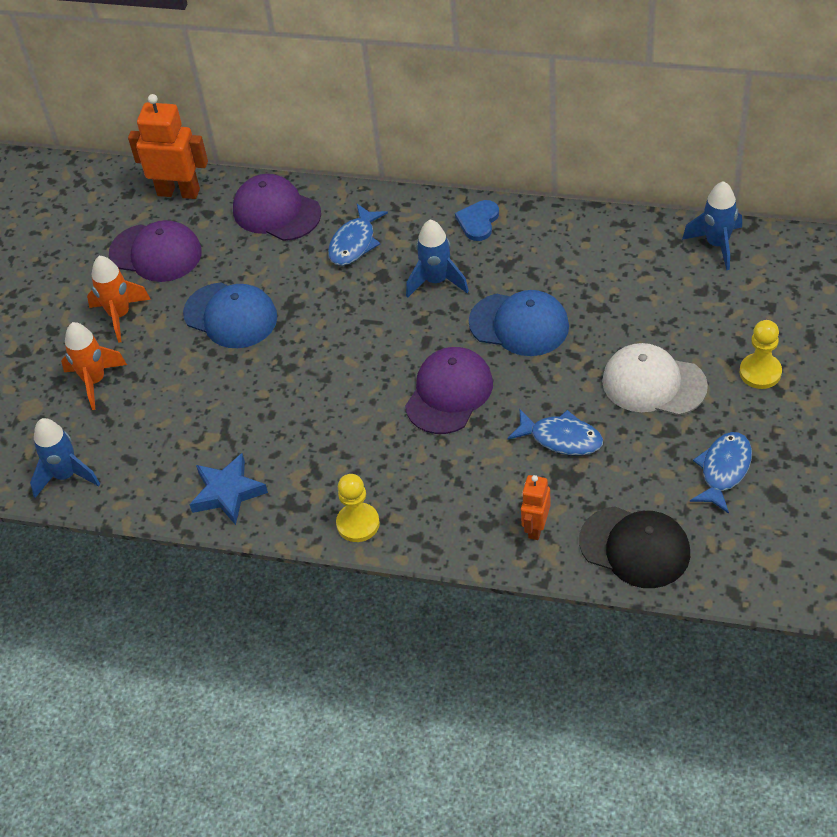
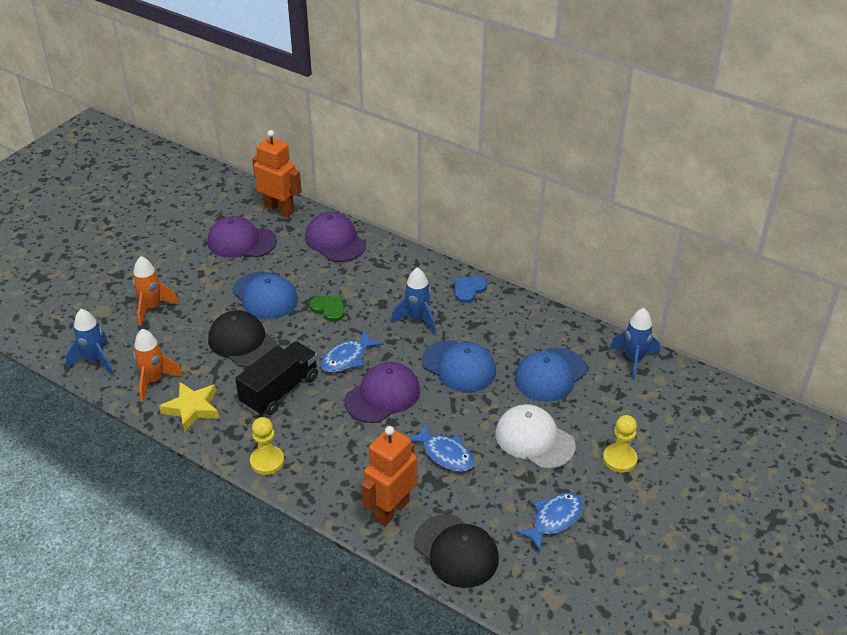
camera: 15 degrees right, 10 degrees down
orange rocket [87,256,151,343] -> orange rocket moved to [133,329,183,401]
purple cap [109,220,202,282] -> purple cap turned 150 degrees clockwise [207,216,277,258]
blue star [189,453,268,525] -> yellow star [159,382,219,432]
blue fish [328,204,388,266] -> blue fish moved to [321,330,383,373]
orange robot [521,475,551,540] -> orange robot [361,426,417,526], size x1.72
none -> black cap [208,310,277,368]
none -> black truck [235,341,318,415]
none -> green heart [309,296,345,322]
none -> blue cap [515,347,587,402]

